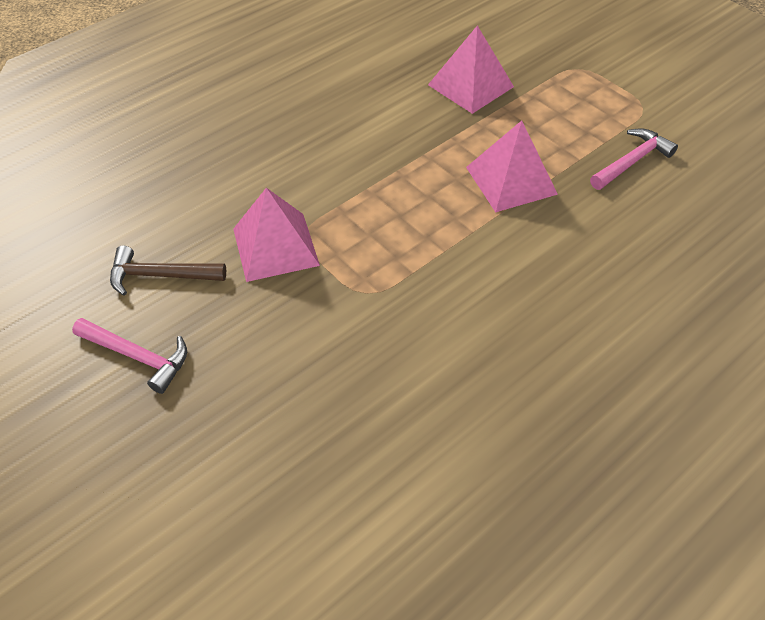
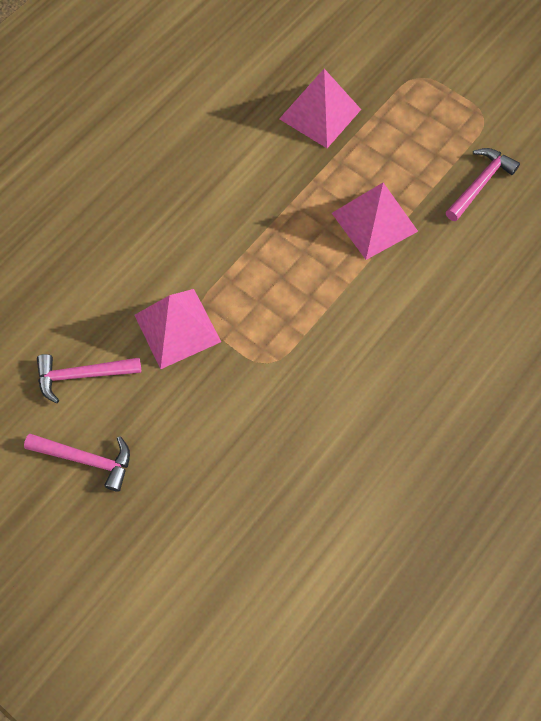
camera: 10 degrees left, 15 degrees up
brown hammer [110,246,226,296] -> pink hammer [37,354,141,403]

